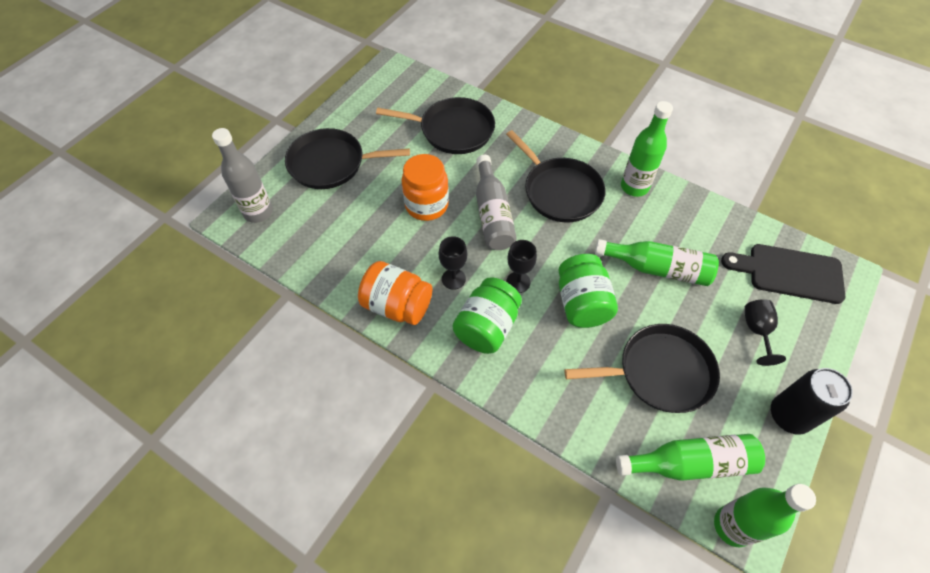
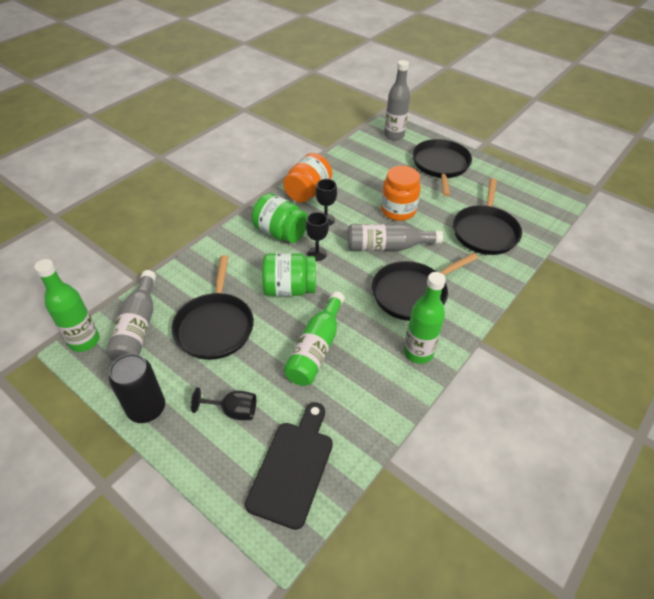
camera: 95 degrees right, 10 degrees down
green bottle [616,434,765,481] -> grey bottle [106,270,156,361]

